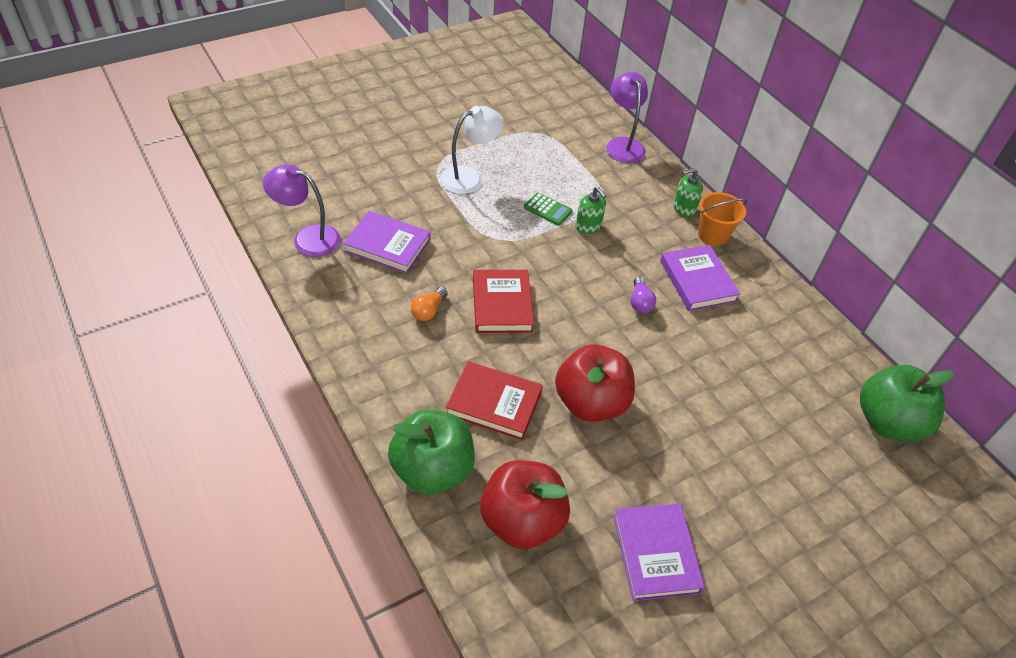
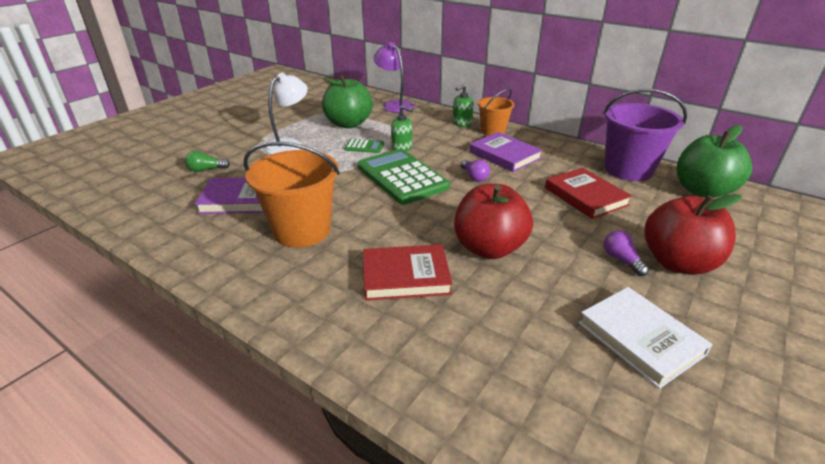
camera: 20 degrees left, 15 degrees down
purple lamp [263,164,341,257] -> none
green apple [388,410,475,494] -> green apple moved to [322,75,373,128]
orange light bulb [411,287,448,321] -> orange bucket [244,141,340,248]
red book [473,270,534,333] -> red book moved to [545,168,632,219]
red apple [480,460,570,549] -> red apple moved to [645,194,741,275]
purple book [613,504,705,601] -> white book [578,287,713,389]
none -> green light bulb [185,151,230,172]
none -> green calculator [357,149,450,205]
none -> purple bucket [603,89,687,181]
none -> purple light bulb [604,230,649,276]

